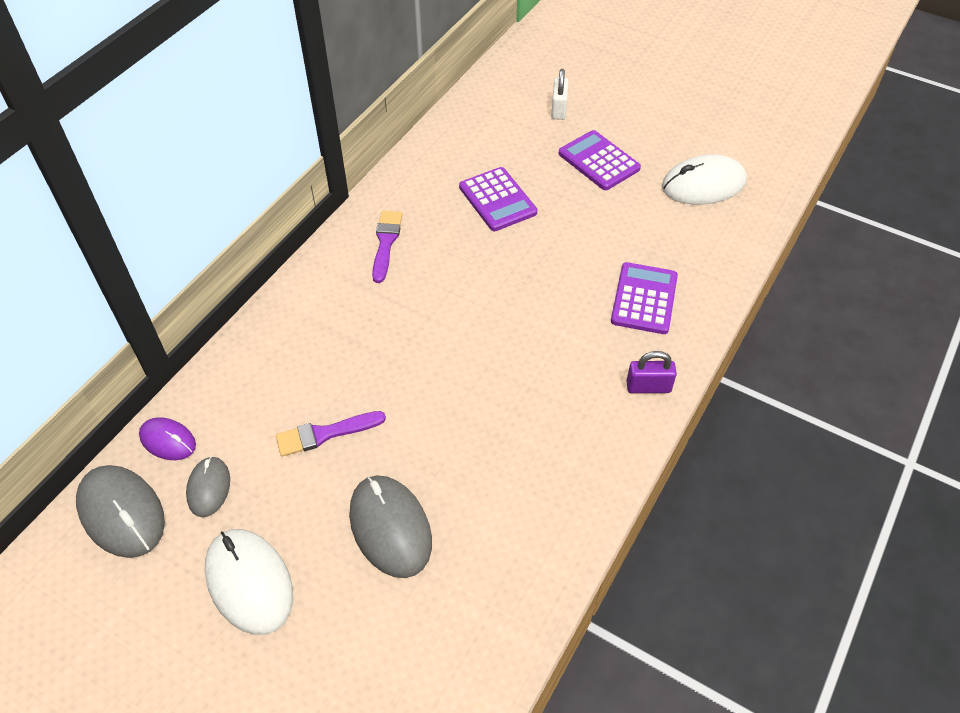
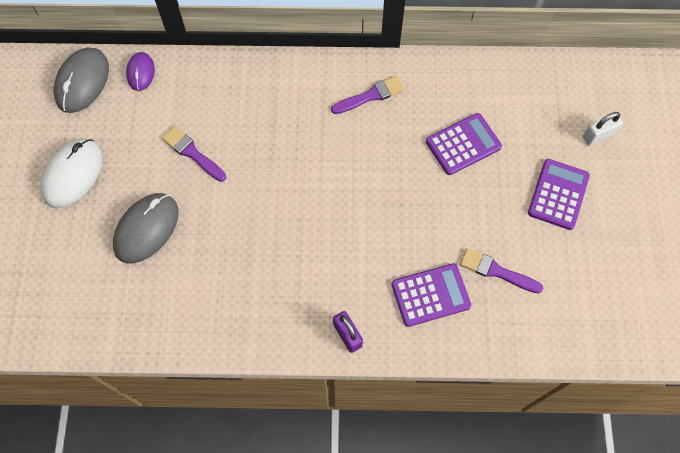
camera: 60 degrees right, 15 degrees up
grey mouse [186,456,230,517] -> none
purple calculator [459,167,537,231] -> purple calculator turned 150 degrees counterclockwise [426,113,502,175]
white mouse [662,154,747,205] -> none
none -> purple brush [460,248,543,294]

